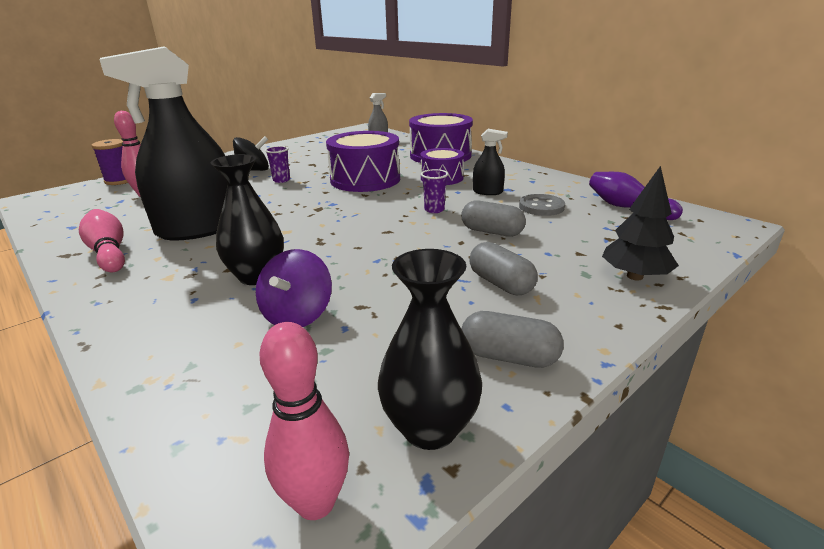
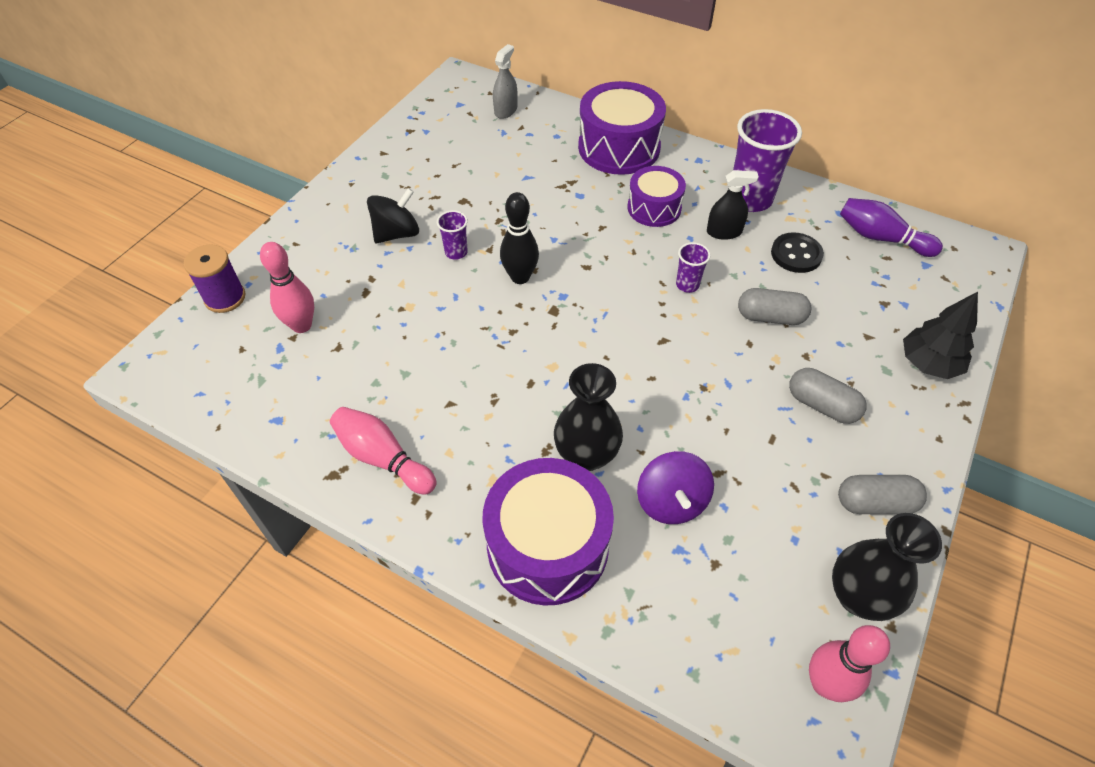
camera: 20 degrees left, 25 degrees up
black spray bottle [99,46,227,241] -> none
purple drum [326,131,400,192] -> purple drum moved to [483,458,614,606]
grey button [519,194,565,216] -> black button [771,232,824,273]
none -> black bowling pin [500,192,539,284]
none -> purple cup [733,109,802,212]

